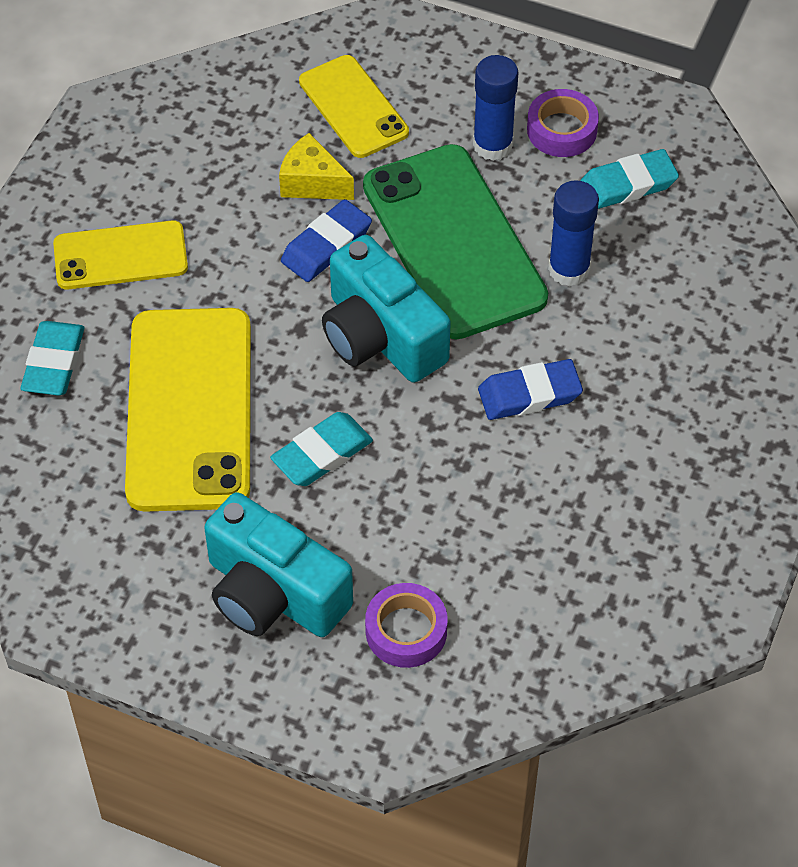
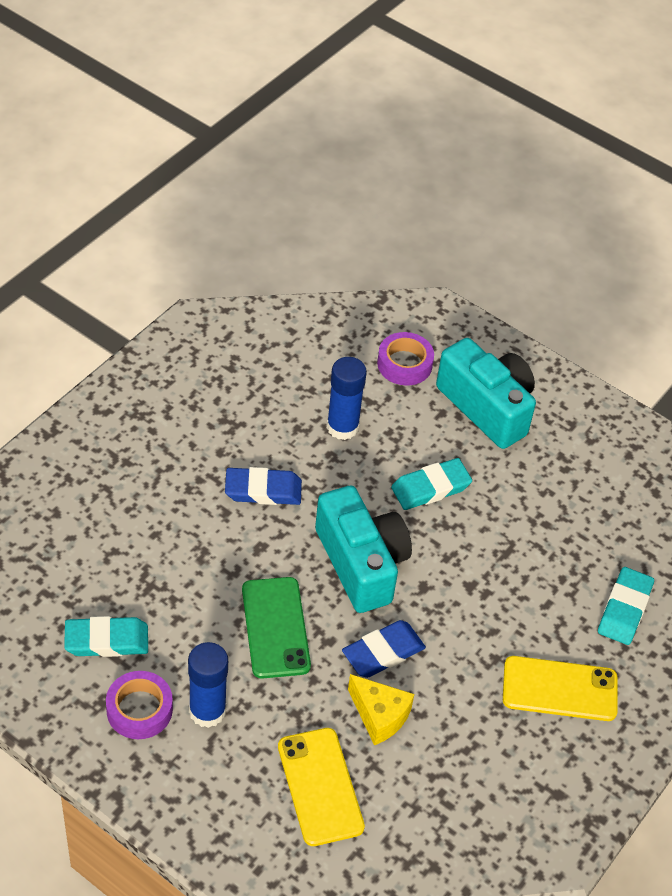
camera: 170 degrees left, 5 degrees down
yellow phone [125,308,251,512] -> none
green phone [363,144,548,340] -> green phone [242,577,311,679], size x0.58
blue glue stick [548,180,599,287] -> blue glue stick moved to [327,357,367,440]

